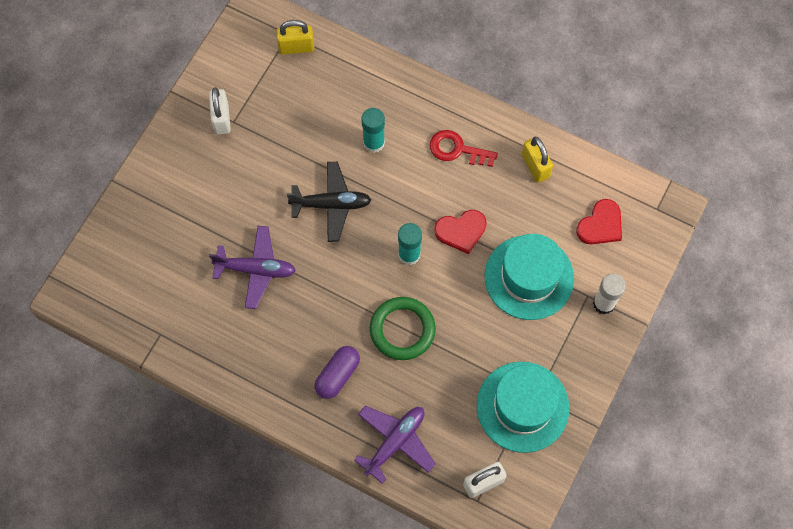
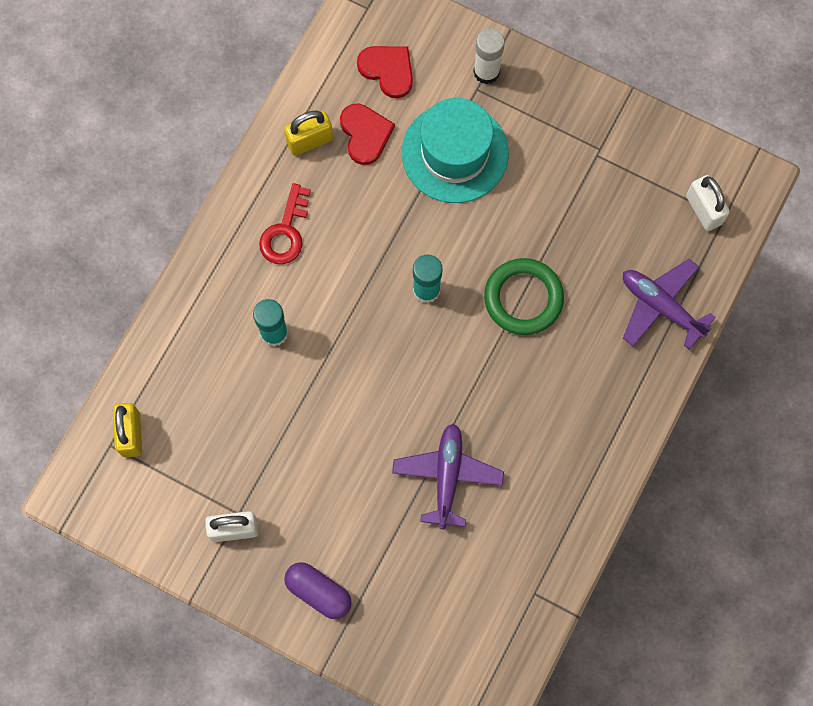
camera: 90 degrees left, 5 degrees up
black plane [287,162,371,242] -> none
purple capsule [315,346,360,399] -> purple capsule moved to [284,562,352,619]
red heart [434,210,487,254] -> red heart moved to [340,104,395,165]
turquoise hat [477,362,569,453] -> none

